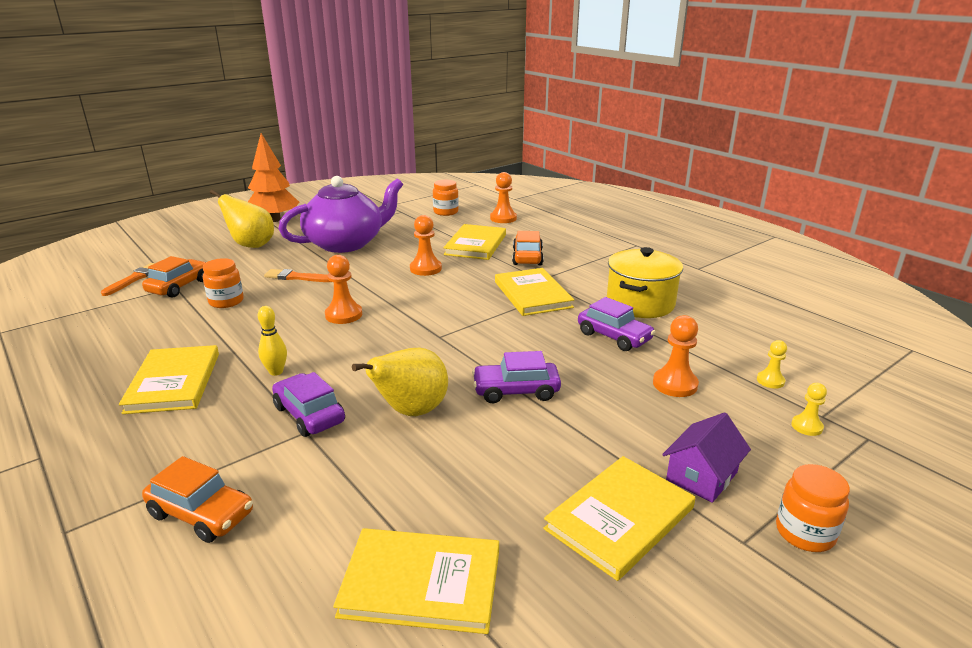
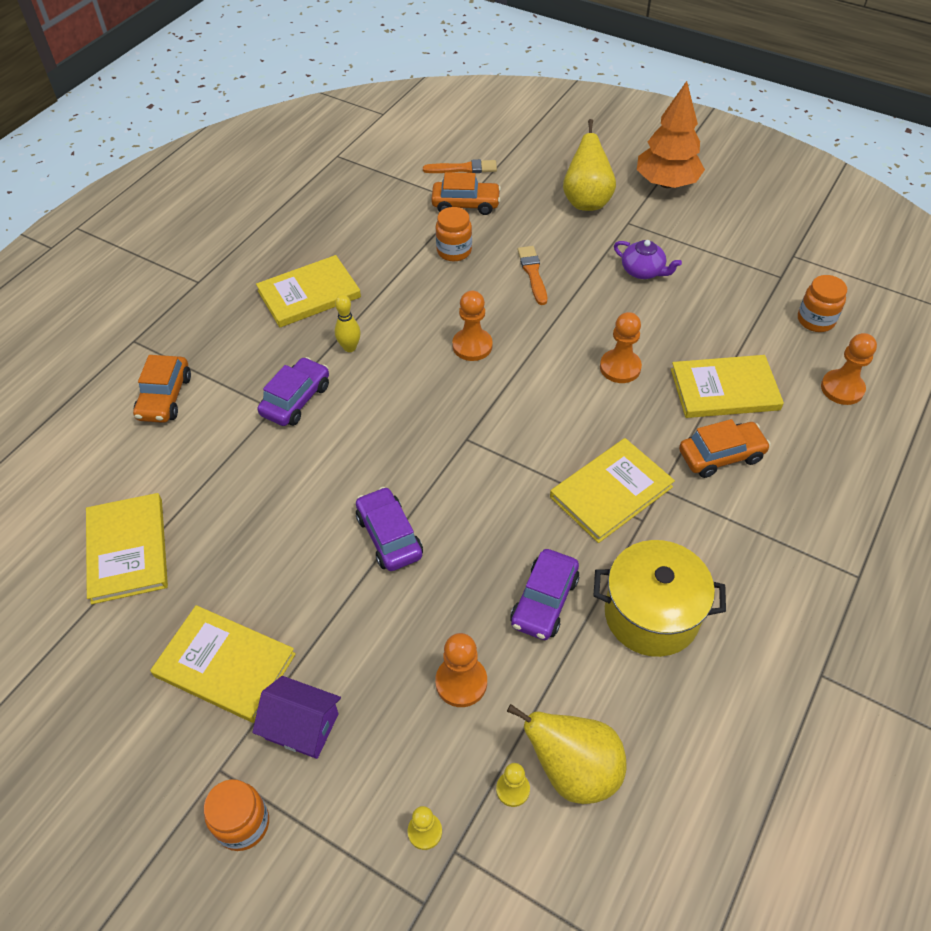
camera: 70 degrees right, 25 degrees up
purple teapot [279,176,403,253] -> purple teapot [614,240,682,279], size x0.43
yellow pear [352,348,448,416] -> yellow pear moved to [507,704,627,804]

